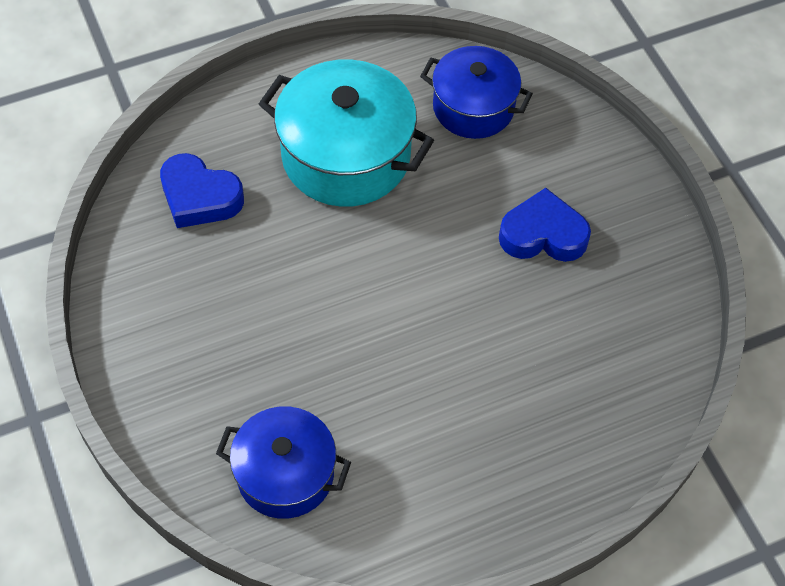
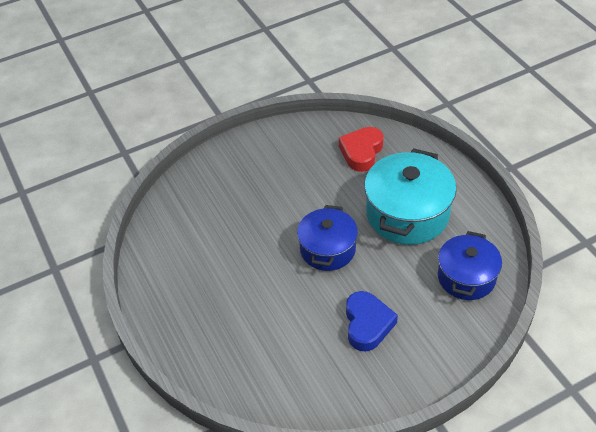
camera: 90 degrees right, 10 degrees down
blue heart [160,153,244,228] -> red heart [339,127,384,172]
blue pot [216,406,351,519] -> blue pot moved to [297,205,358,271]

